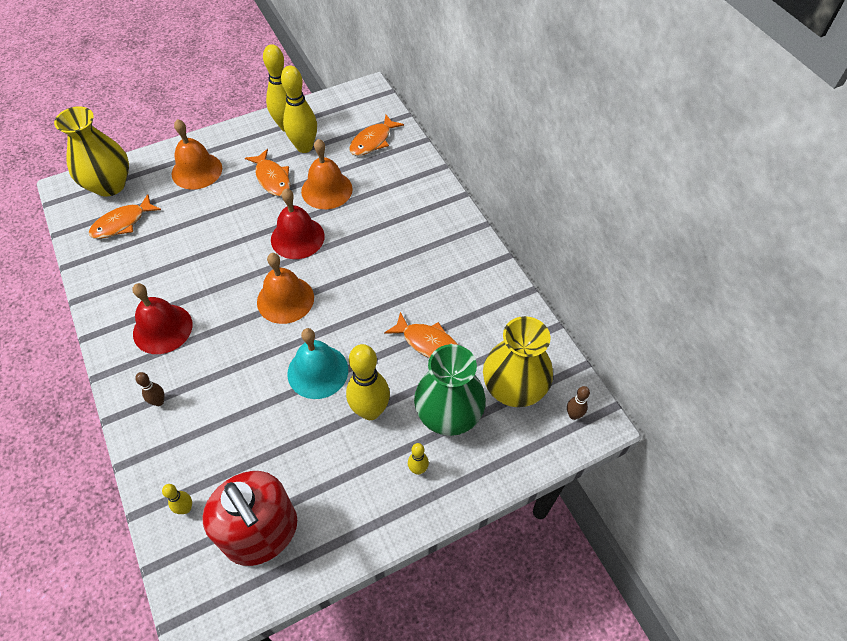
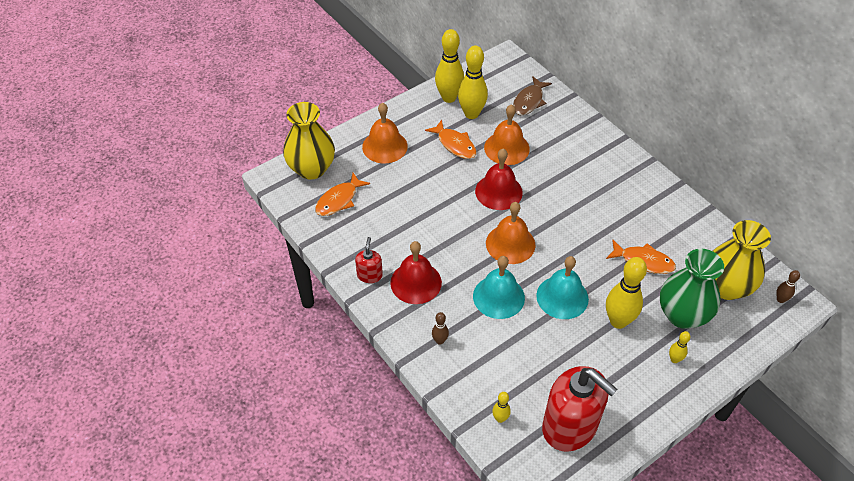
camera: 10 degrees left, 5 degrees down
orange fish [349,115,404,156] -> brown fish [513,76,552,116]
none -> red soap dispenser [355,237,383,283]
none -> turquoise bell [473,256,525,319]

